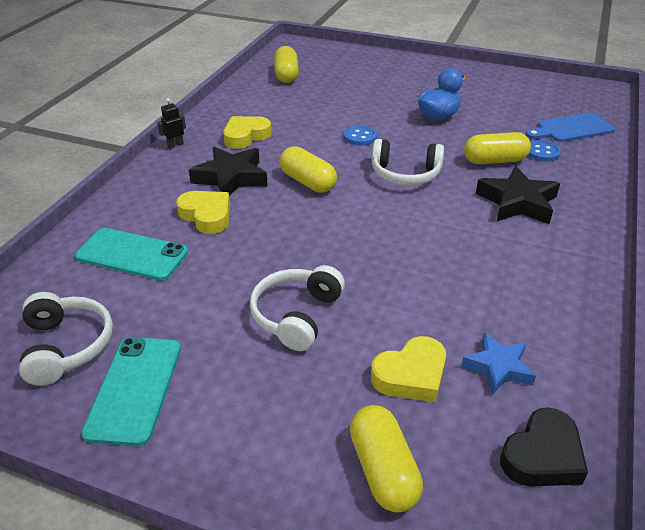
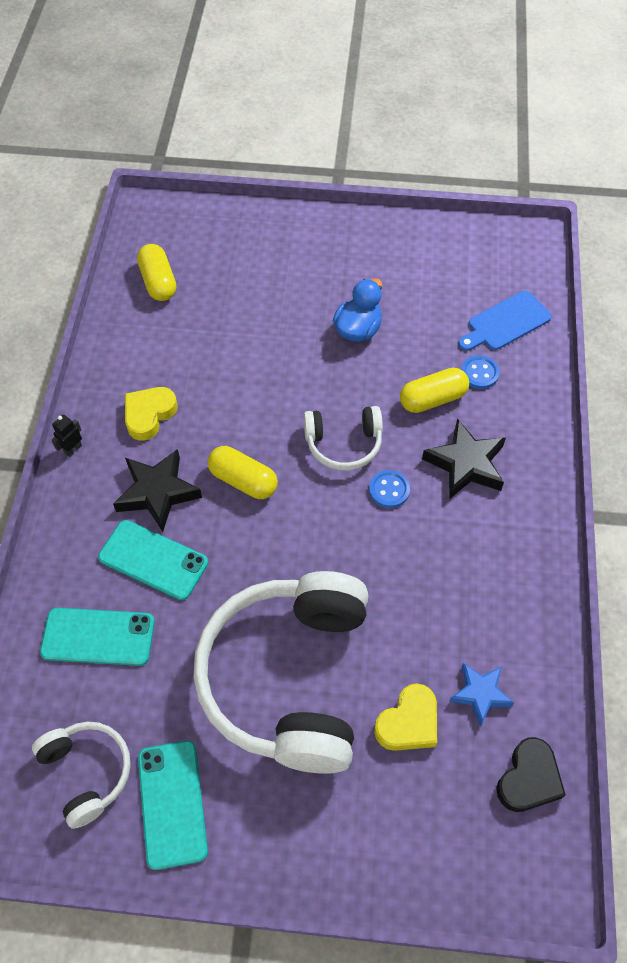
camera: 15 degrees left, 20 degrees up
yellow heart [176,191,230,234] -> turquoise phone [98,520,208,600]
white headphones [250,265,345,351] -> white headphones [194,571,368,774], size x2.08
blue button [344,125,377,146] -> blue button moved to [369,470,410,508]
yellow capsule [350,405,423,512] -> none

